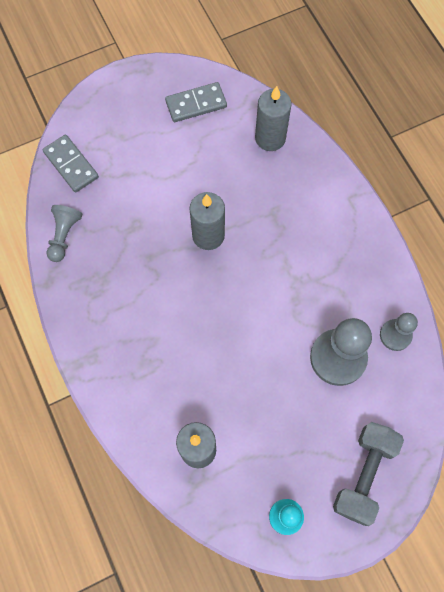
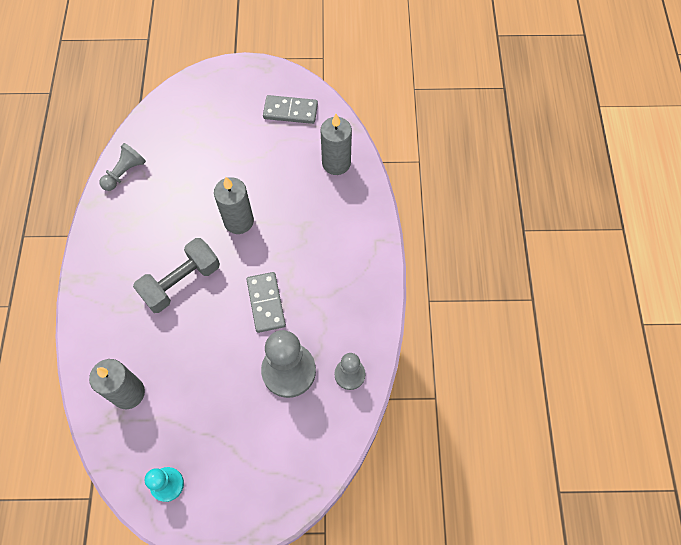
camera: 25 degrees right, 5 degrees down
grey domino [43,135,99,193] -> grey domino moved to [247,272,286,333]
grey dumbbell [333,422,404,526] -> grey dumbbell moved to [133,238,220,313]

